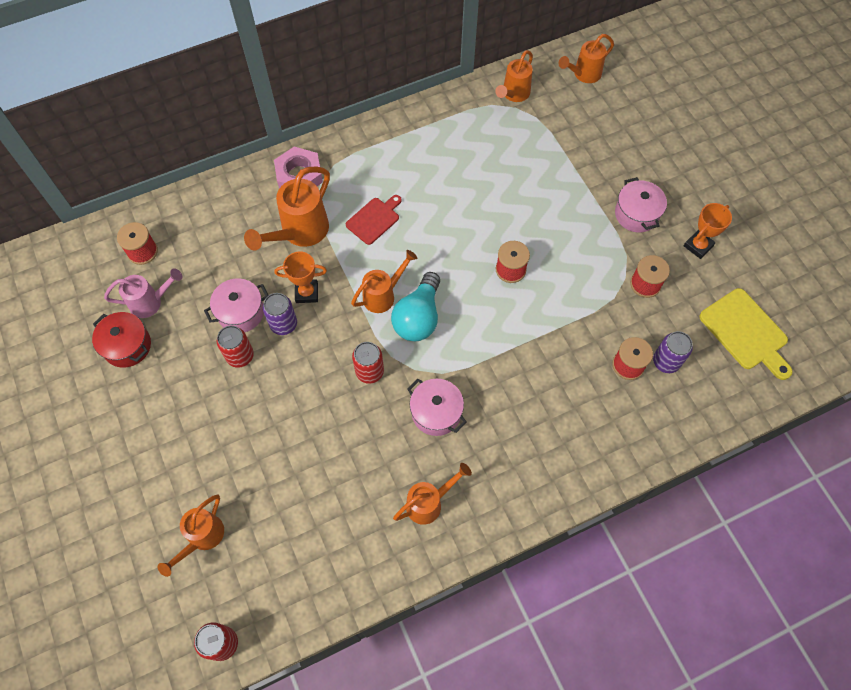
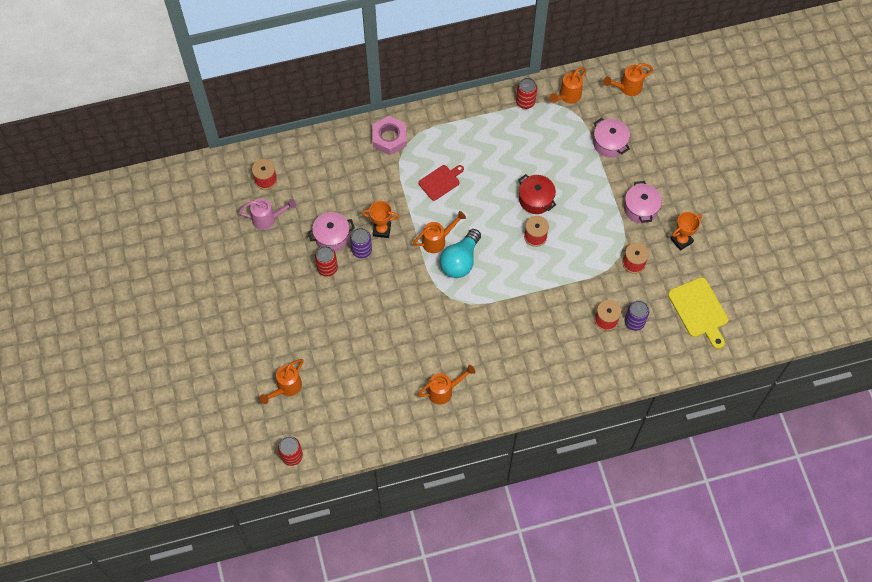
camera: 10 degrees right, 0 degrees up
red pot [92,312,151,367] -> red pot moved to [518,174,556,214]
orange watering can [244,166,330,251] -> none
red can [352,342,384,384] -> red can moved to [516,78,537,109]
pink pot [407,379,467,436] -> pink pot moved to [593,118,630,158]

